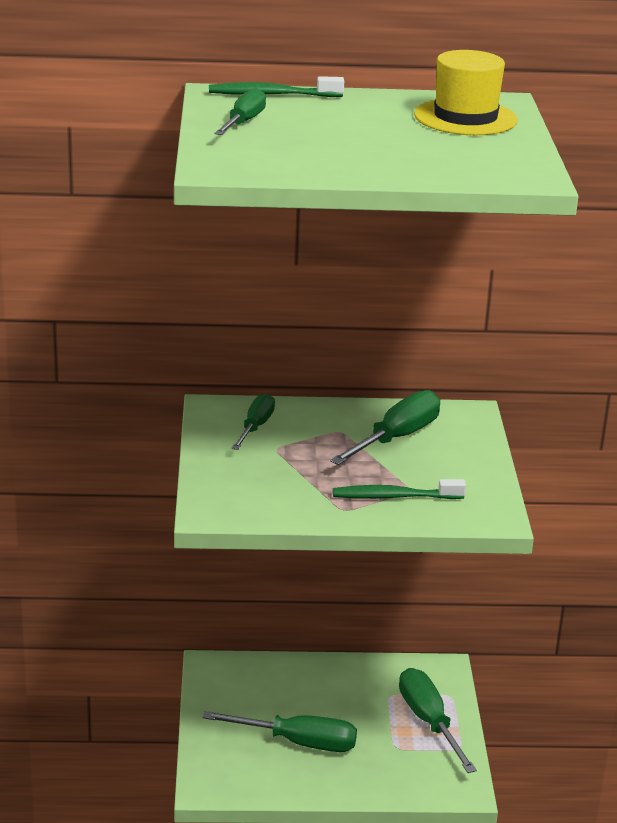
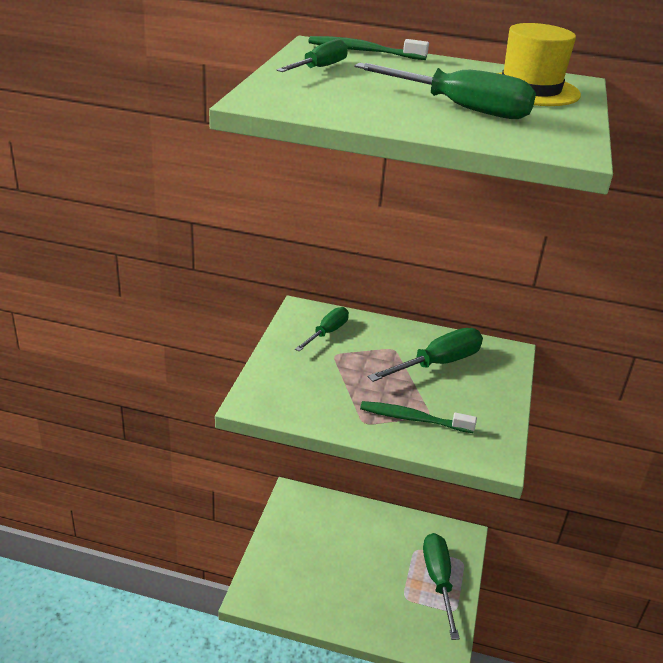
camera: 15 degrees right, 5 degrees up
green screwdriver [203,711,357,752] -> green screwdriver moved to [354,63,536,119]

